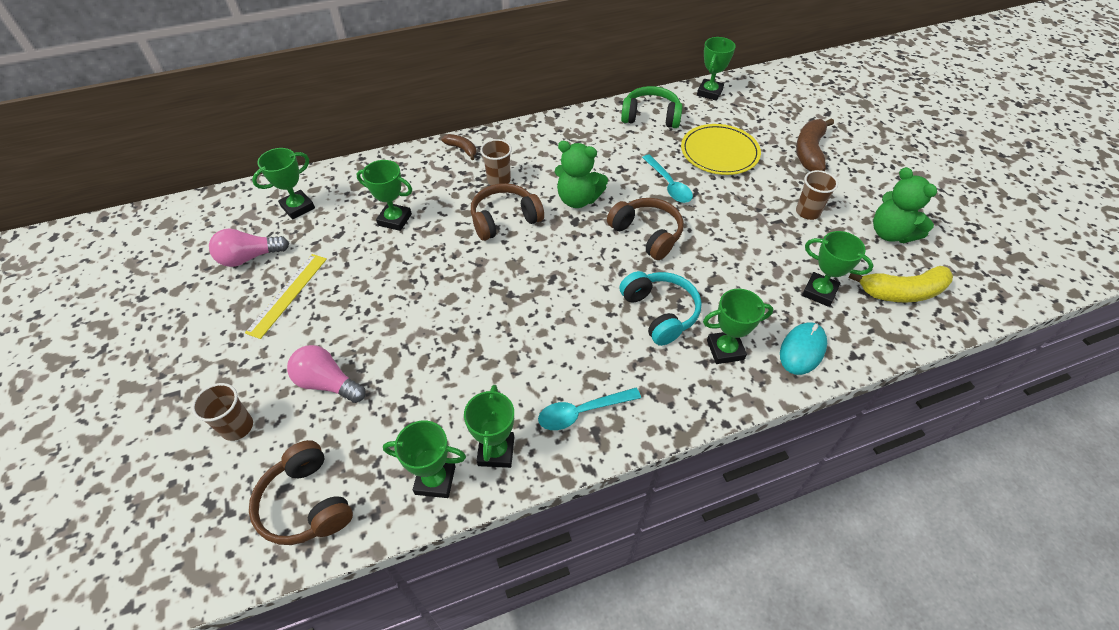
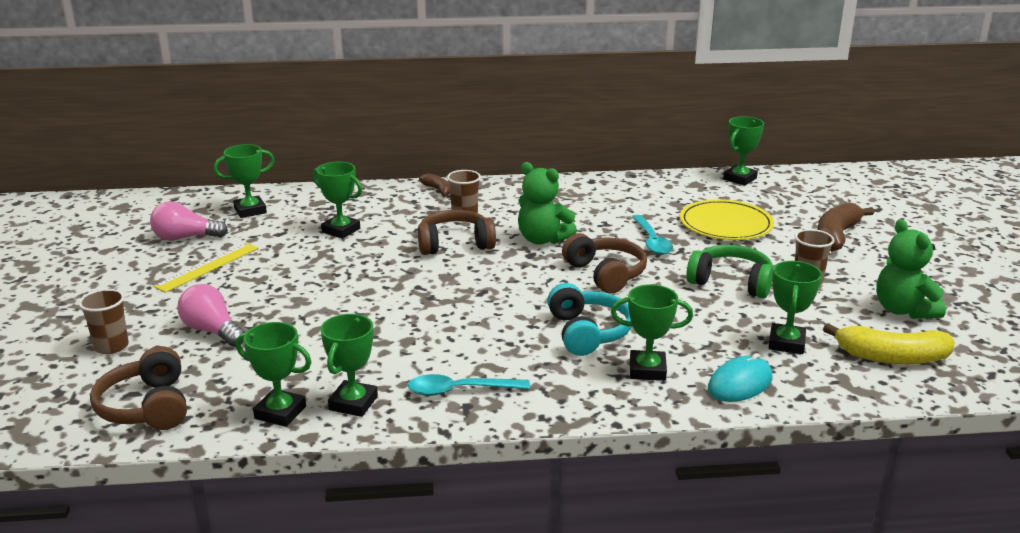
camera: 15 degrees right, 25 degrees down
green headphones [621,86,683,128] -> green headphones moved to [686,245,773,298]
green trophy [802,231,874,307] -> green trophy turned 60 degrees clockwise [769,261,822,354]

